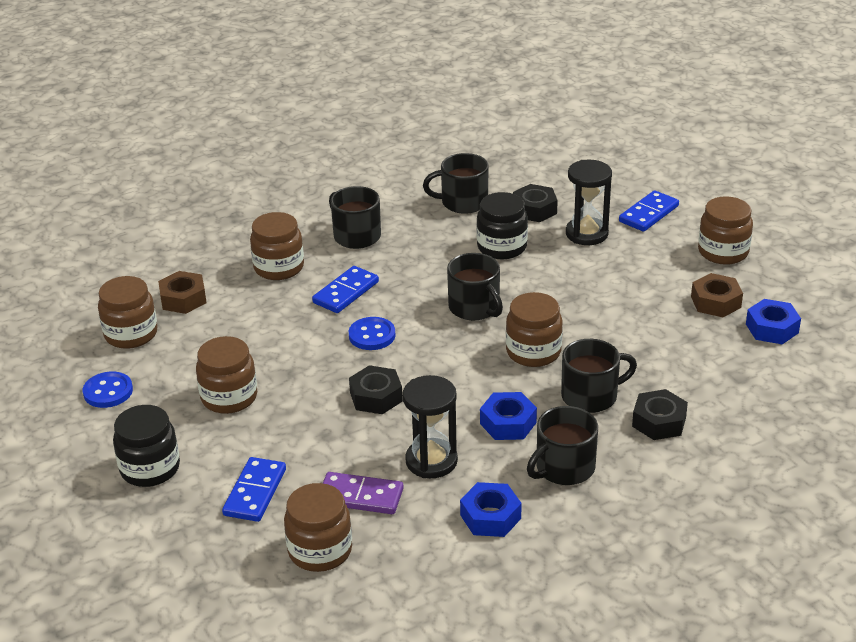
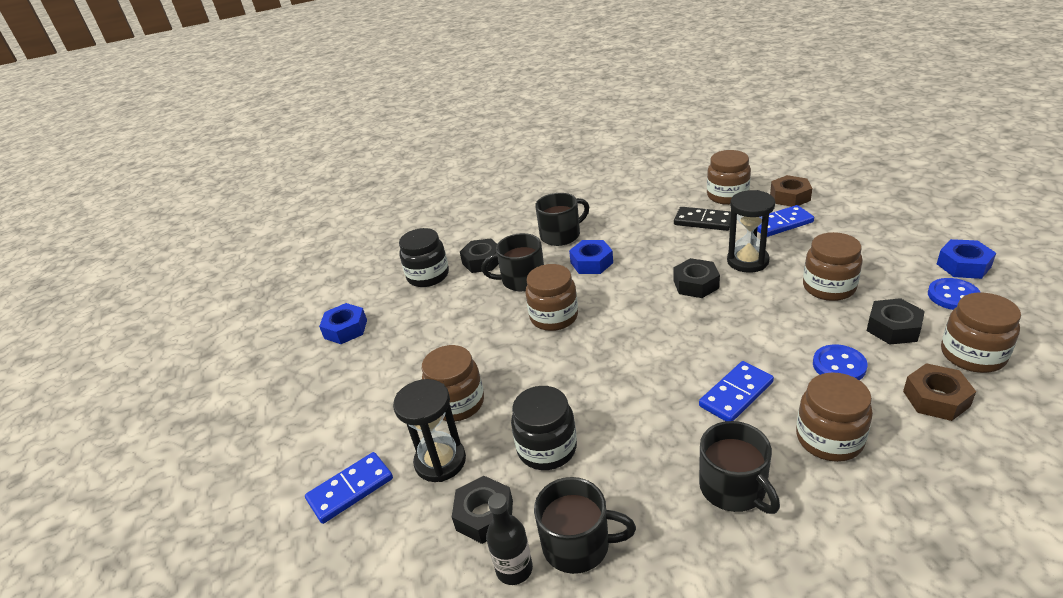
camera: 165 degrees left, 0 degrees up
black jar [113,405,180,487] -> black jar moved to [399,228,449,287]
blue domino [222,457,286,522] -> blue domino turned 45 degrees clockwise [757,205,814,237]
purple domino [323,472,404,514] -> black domino [674,207,731,231]
blue button [349,317,396,350] -> blue button moved to [813,344,868,380]
black hourglass [402,375,458,478] -> black hourglass moved to [727,190,775,273]
black mug [447,253,503,320] -> none
blue nut [460,482,522,537] -> blue nut moved to [937,239,996,279]
brown nut [691,273,743,317] -> brown nut moved to [770,175,812,207]
brown jar [698,196,753,265] -> brown jar moved to [422,345,484,421]
none -> black bottle [486,493,533,585]
none -> black nut [866,298,925,345]

